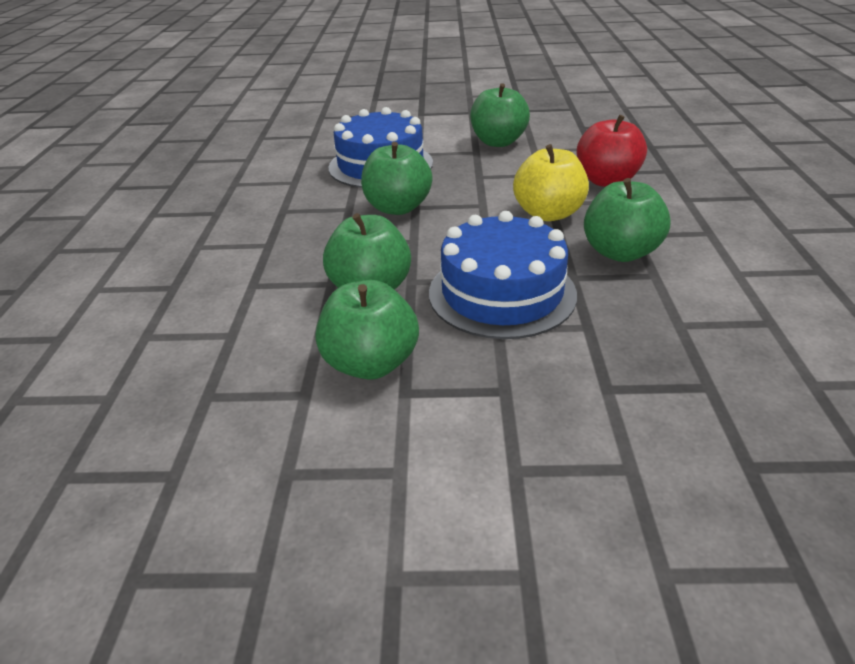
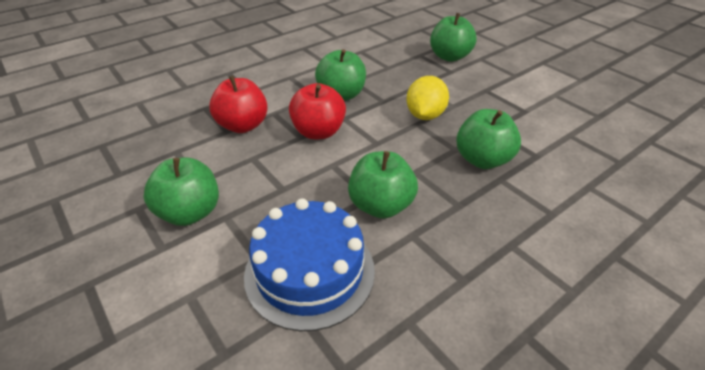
camera: 130 degrees left, 5 degrees up
green apple [316,280,419,380] -> green apple moved to [430,13,476,62]
blue cake [429,211,577,339] -> yellow lemon [406,76,449,120]
yellow apple [513,144,589,221] -> red apple [289,83,346,139]

